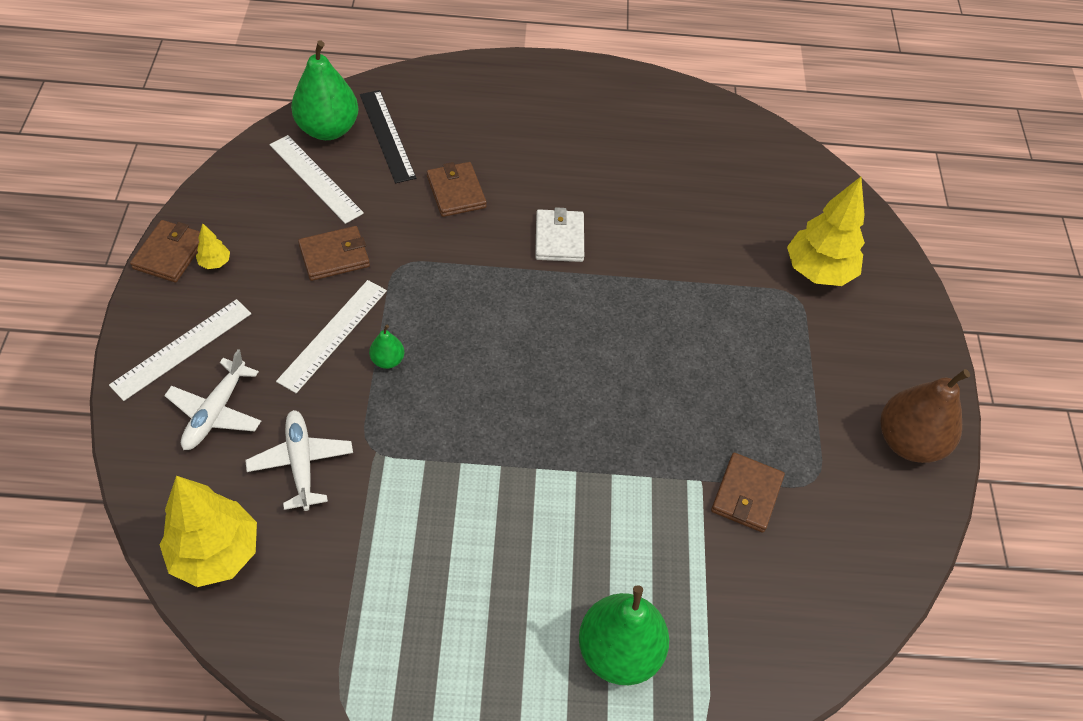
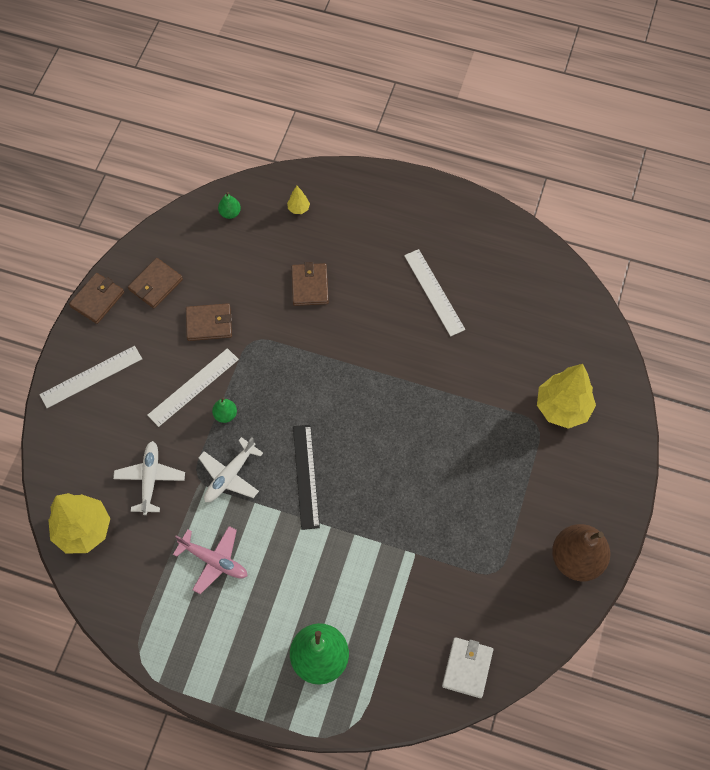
camera: 20 degrees right, 10 degrees up
white plane [164,349,261,450] -> white plane moved to [198,437,263,502]
yellow tree [196,223,230,269] -> yellow tree moved to [287,186,310,214]
white ruler [269,135,364,224] -> white ruler moved to [404,249,466,336]
green pear [291,40,359,140] -> green pear [218,192,241,219], size x0.46
black ruler [360,90,416,183] -> black ruler moved to [293,425,320,530]
white wallet [535,207,584,262] -> white wallet moved to [442,637,493,698]
brown wallet [711,453,785,533] -> brown wallet moved to [128,258,183,308]
none -> pink plane [173,526,248,594]

